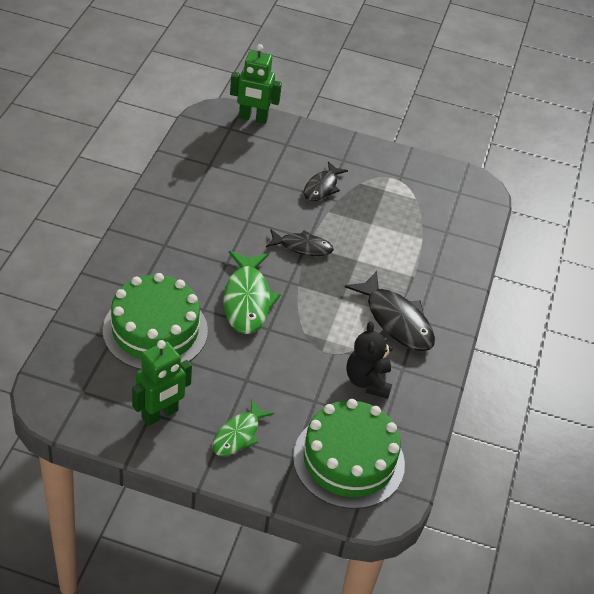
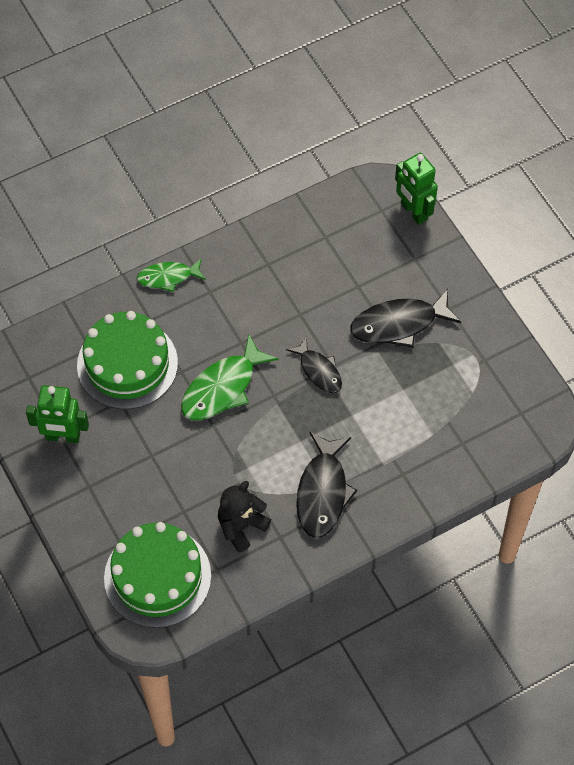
camera: 50 degrees right, 15 degrees up
green fish [212,400,274,456] -> green fish moved to [137,258,206,292]
black fish [304,161,348,201] -> black fish [350,289,461,348], size x1.59

